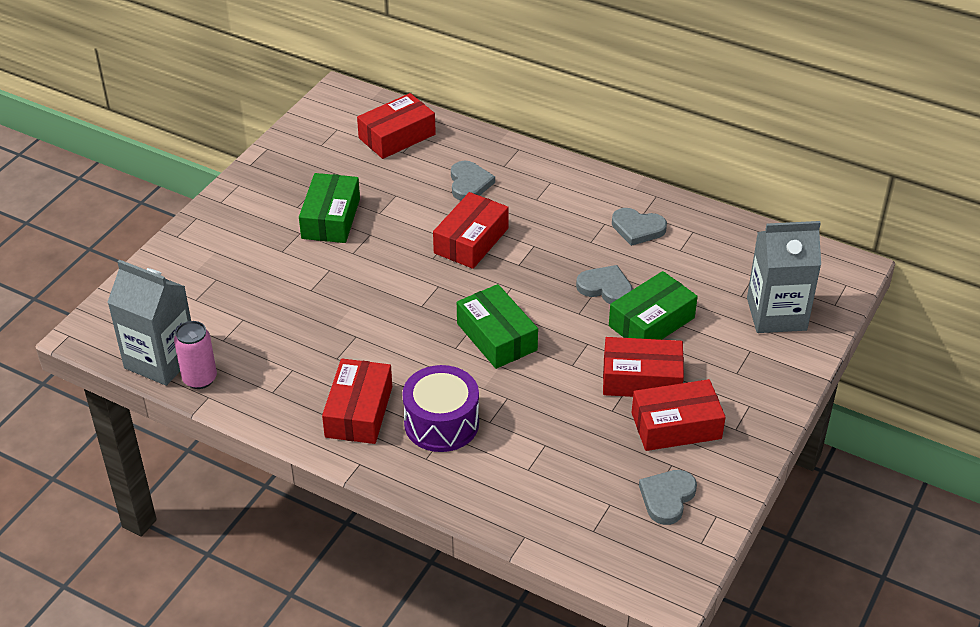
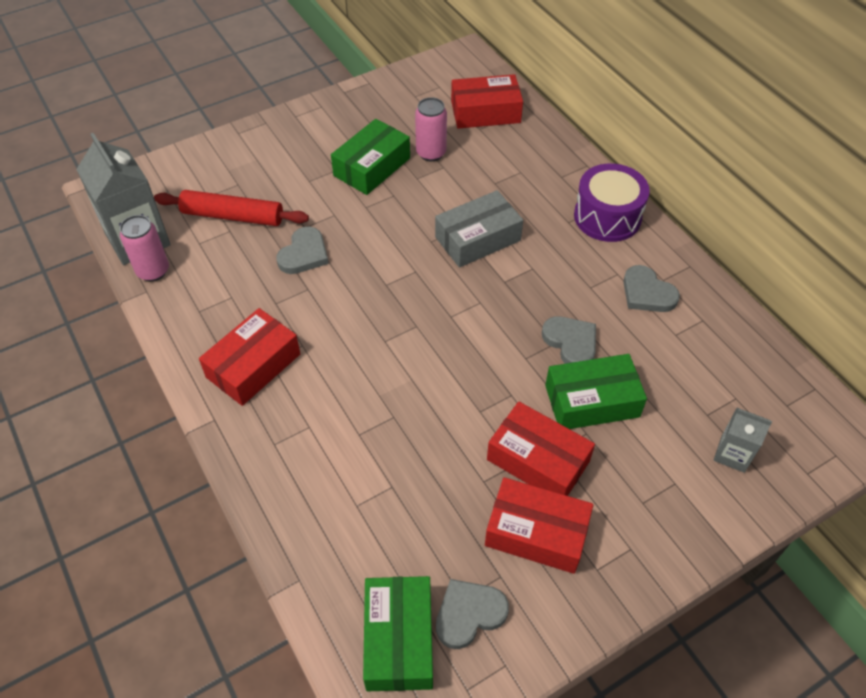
camera: 30 degrees right, 10 degrees up
purple drum [402,365,479,452] -> purple drum moved to [574,163,650,242]
red box [433,192,509,269] -> grey box [435,190,523,268]
grey heart [451,161,495,200] -> grey heart moved to [276,227,329,274]
green box [457,284,538,369] -> green box moved to [363,576,433,691]
grey carton [747,221,821,333] -> grey carton [714,408,772,473], size x0.53
none -> red rolling pin [154,190,309,226]
none -> pink can [415,97,447,161]

